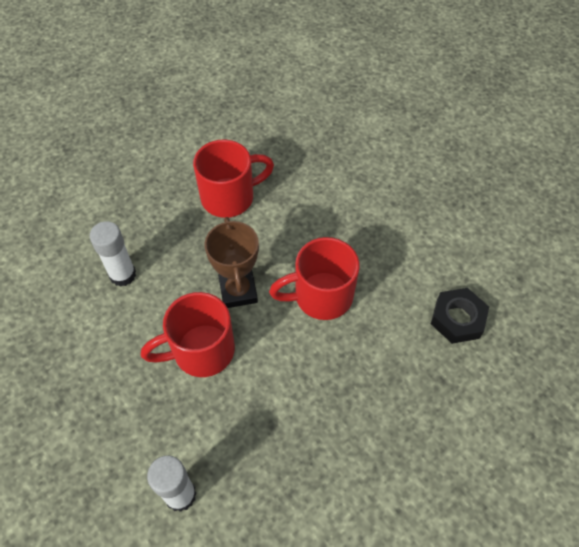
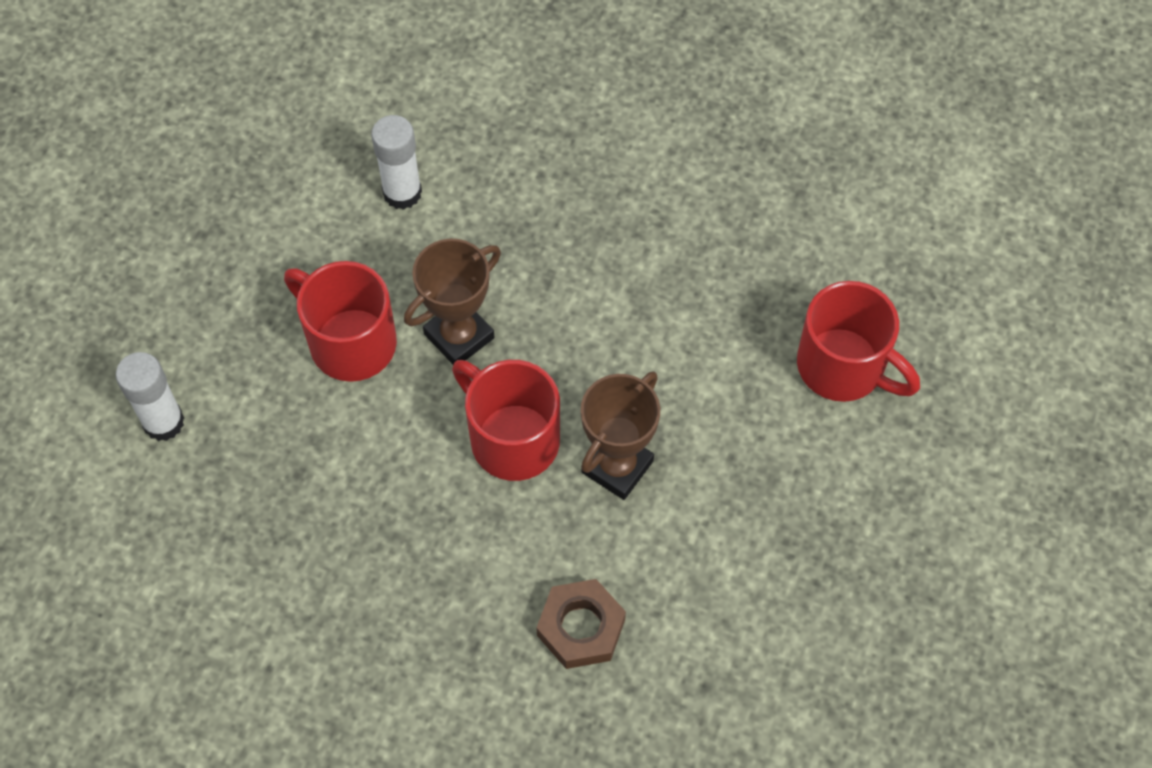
camera: 60 degrees right, 5 degrees up
red mug [193,140,274,218] -> red mug moved to [797,281,920,402]
black nut [431,288,489,344] -> brown nut [536,579,626,669]
none -> brown trophy [581,371,660,500]

